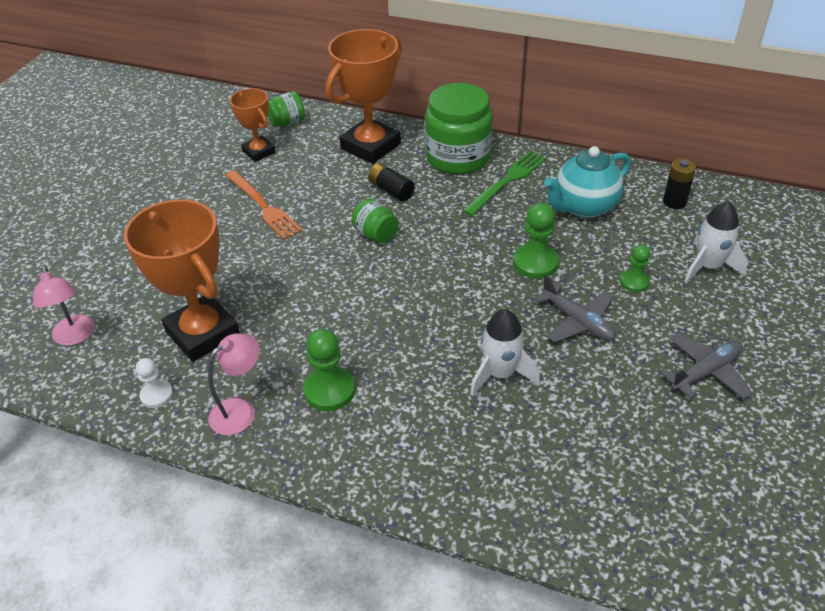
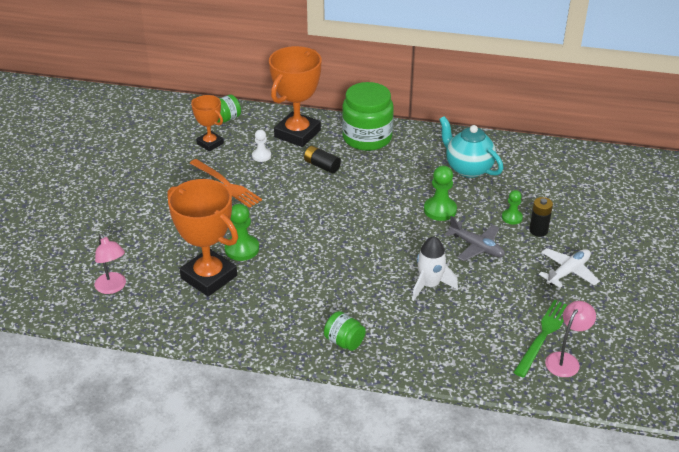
camera: 10 degrees left, 5 degrees down
white pawn [136,358,173,408] -> white pawn moved to [252,129,271,162]
pink lamp [208,333,260,435] -> pink lamp moved to [545,301,596,377]
green pawn [303,329,355,411] -> green pawn moved to [225,204,259,261]
green jar [351,198,399,243] -> green jar moved to [324,311,366,351]
green fork [462,151,547,216] -> green fork moved to [513,300,567,378]
turquoise teapot [544,146,631,218] -> turquoise teapot turned 90 degrees clockwise [439,116,503,178]
grey plane [661,333,752,399] -> white plane [539,248,599,288]
black battery [663,159,696,209] -> black battery moved to [529,197,553,237]
white rocket [684,201,748,284] -> none

